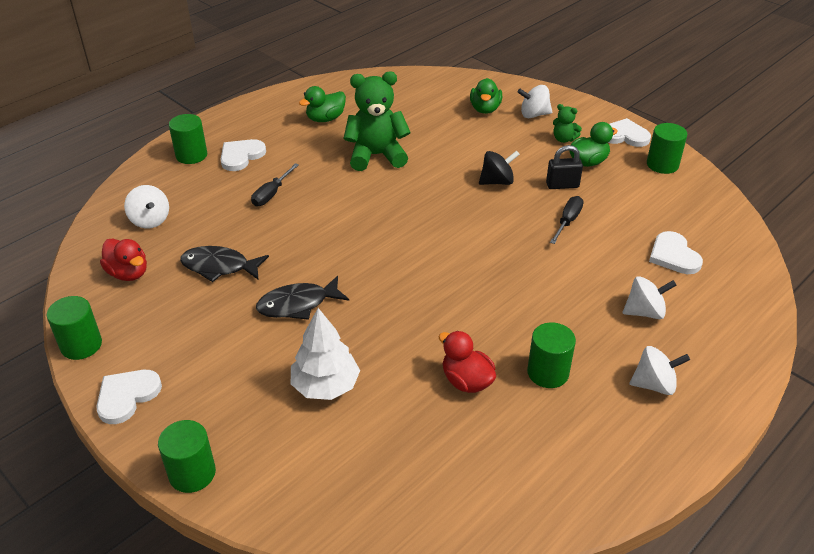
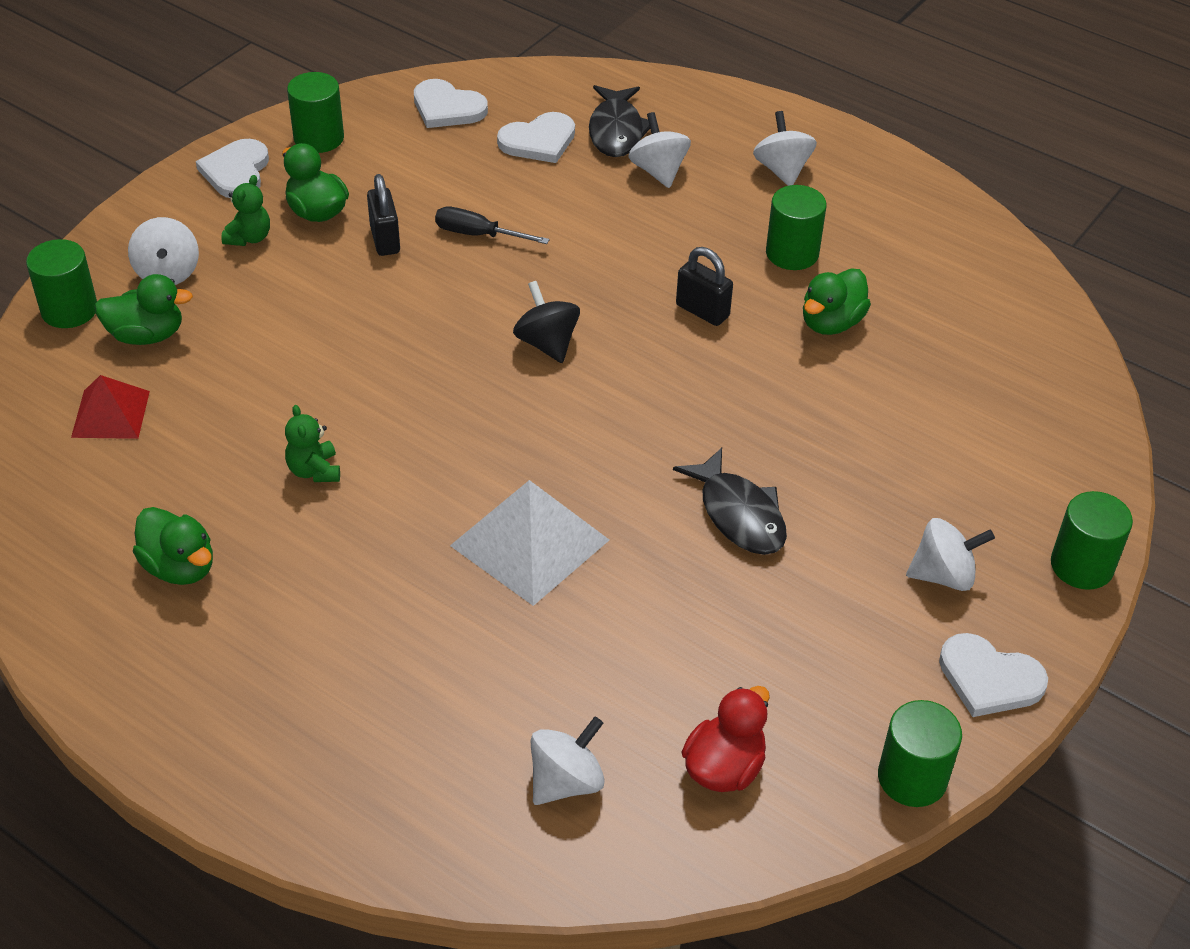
camera: 100 degrees left, 5 degrees up
green cylinder [169,114,207,164] -> green cylinder moved to [26,239,97,328]
black fish [180,246,269,282] -> black fish moved to [589,85,650,157]
white heart [220,139,266,171] -> white heart moved to [414,79,488,128]
black screwdriver [251,163,299,206] -> none
white tree [291,308,360,400] -> none
green teddy bear [343,71,411,171] -> green teddy bear [285,405,340,482], size x0.47
red duck [439,331,496,393] -> green duck [803,268,871,335]
black spinning top [479,150,520,185] -> black spinning top moved to [513,281,580,363]
none -> red pyramid [71,375,150,439]
none -> white pyramid [450,480,609,606]
none -> black padlock [676,247,733,326]
none -> white spinning top [906,518,995,591]

